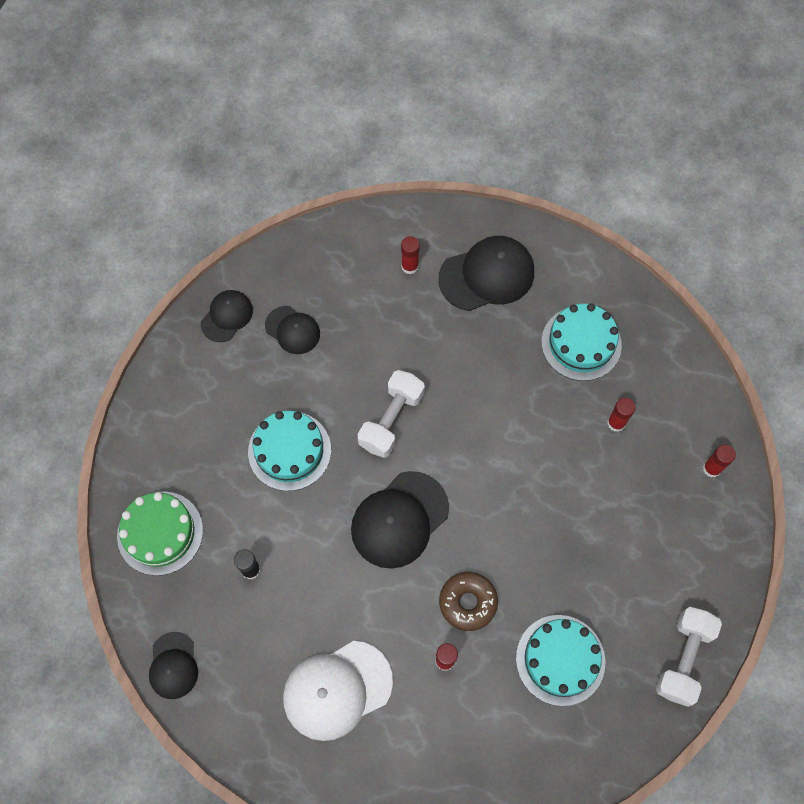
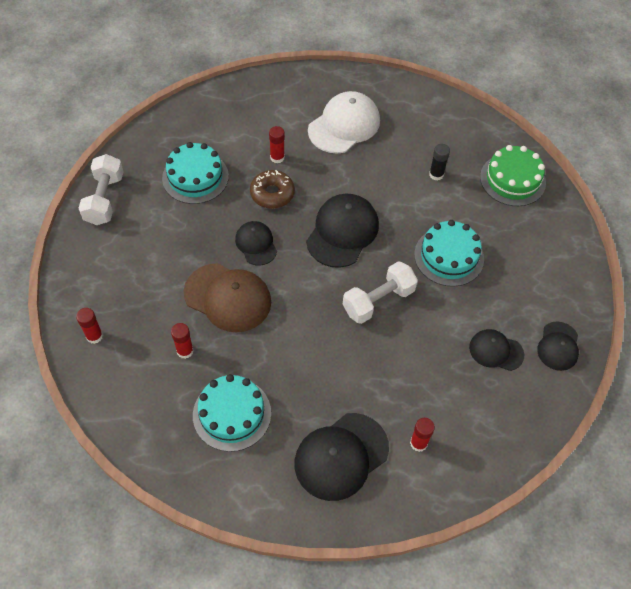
camera: 160 degrees right, 10 degrees down
black cap [149,632,198,699] -> black cap moved to [235,221,277,265]
white dumbbell [358,370,425,458] -> white dumbbell turned 45 degrees clockwise [343,261,418,324]
none -> brown cap [184,263,271,332]

